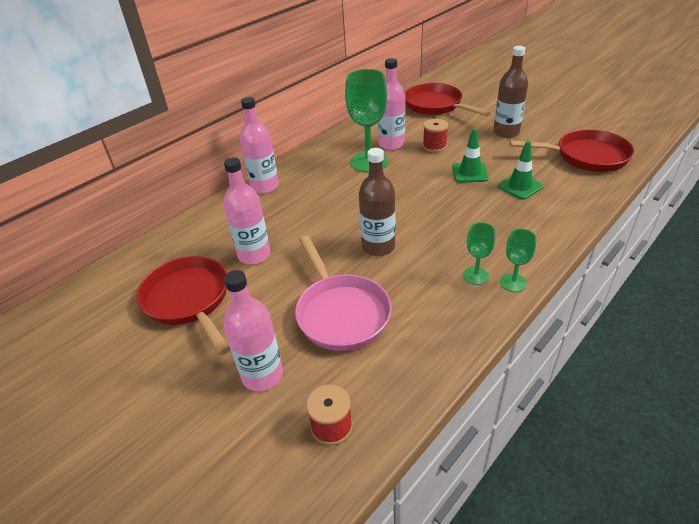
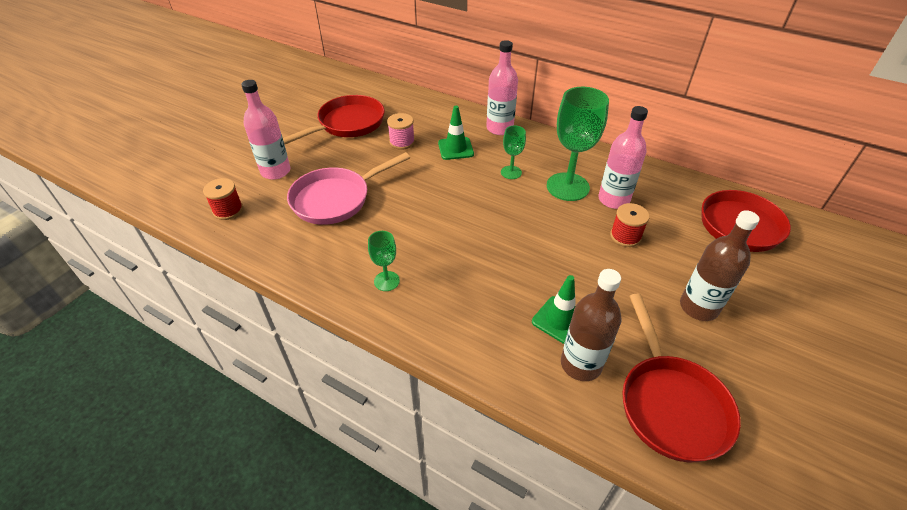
camera: 75 degrees right, 5 degrees up
pink bottle [223,157,271,264] -> pink spool [387,113,415,150]
brown bottle [359,148,395,256] -> brown bottle moved to [561,269,622,381]
green traffic cone [452,128,489,183] -> green traffic cone moved to [438,106,474,160]
green goblet [500,229,536,292] -> green goblet moved to [501,126,526,179]

